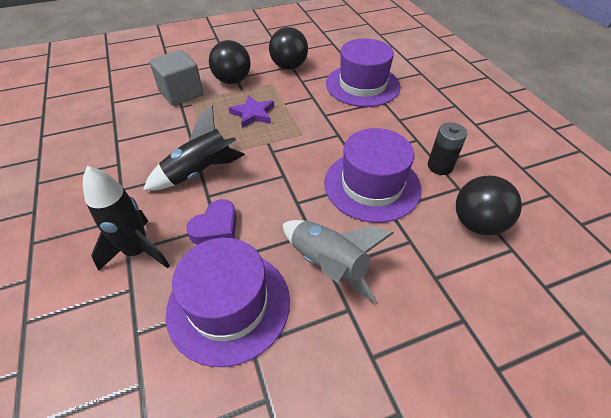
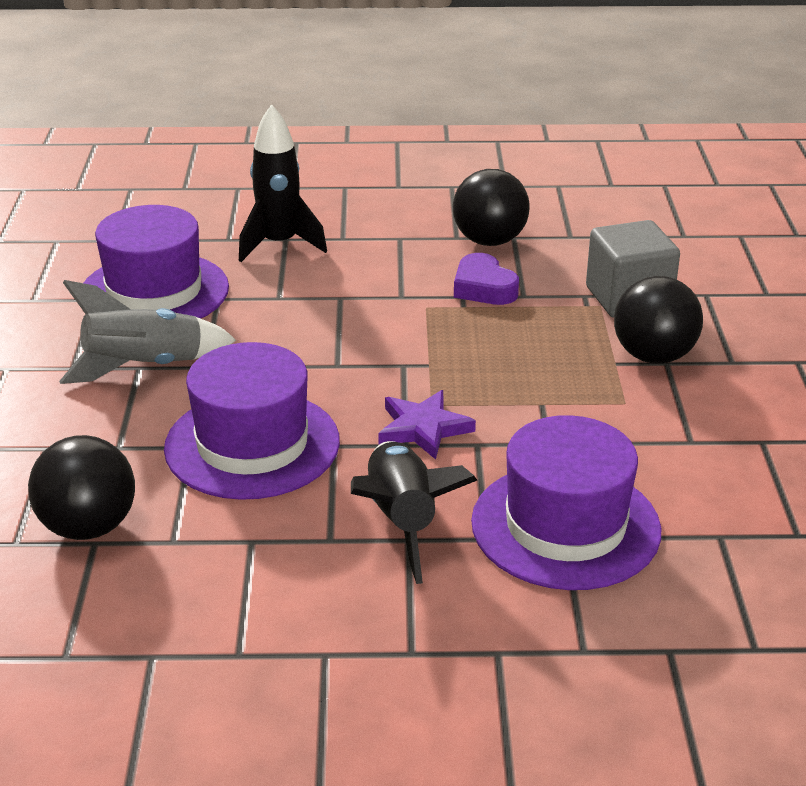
camera: 110 degrees right, 15 degrees down
black rocket [143,105,245,191] -> black rocket moved to [351,441,477,584]
purple heart [186,199,237,245] -> purple heart moved to [454,253,519,305]
purple star [229,95,274,128] -> purple star moved to [378,390,476,460]
black ball [269,27,308,69] -> black ball moved to [453,169,530,246]
black battery [428,123,467,175] -> none

